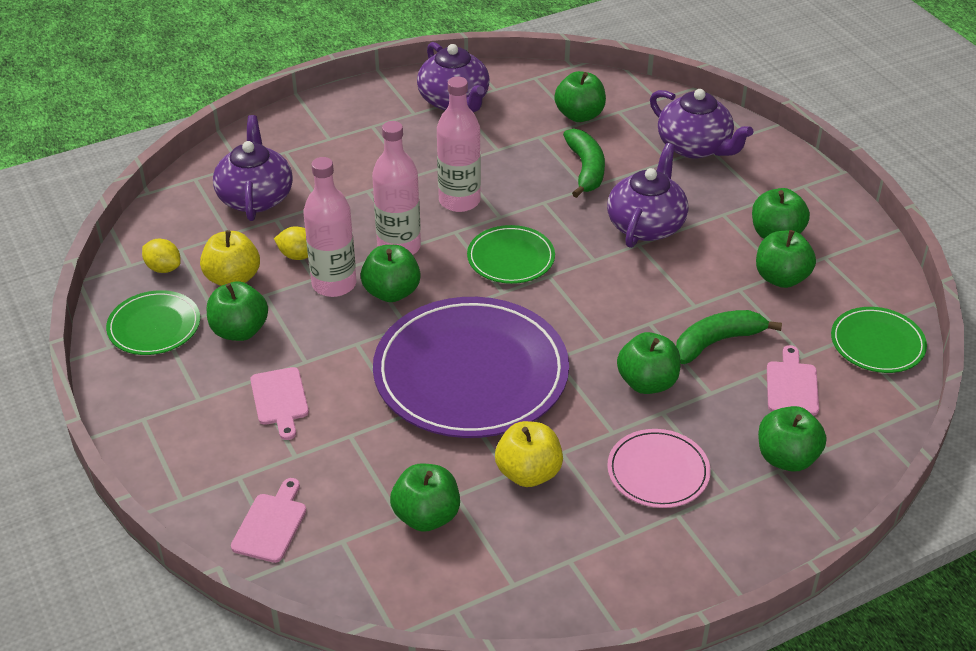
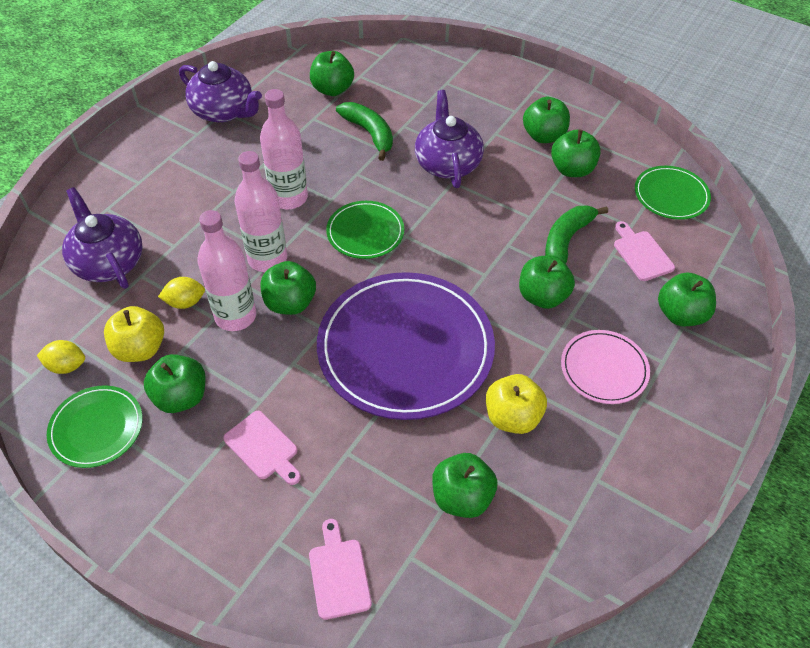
camera: 30 degrees left, 10 degrees up
purple teapot [650,89,753,158] -> none

